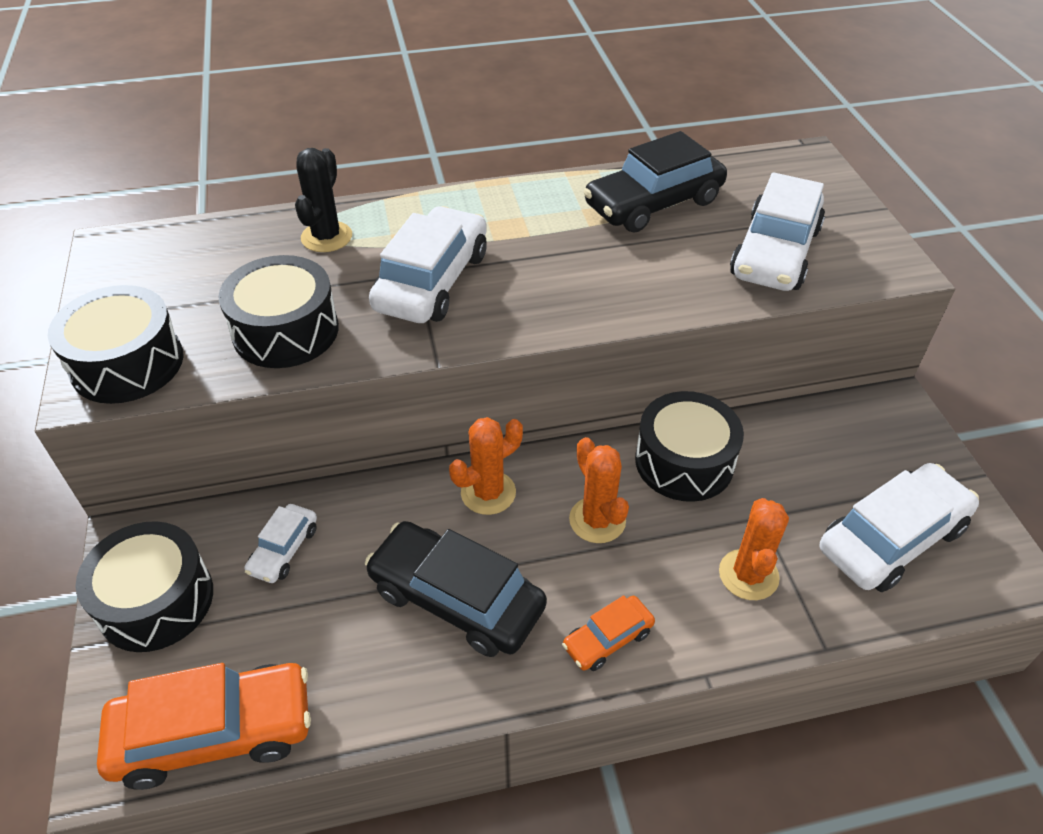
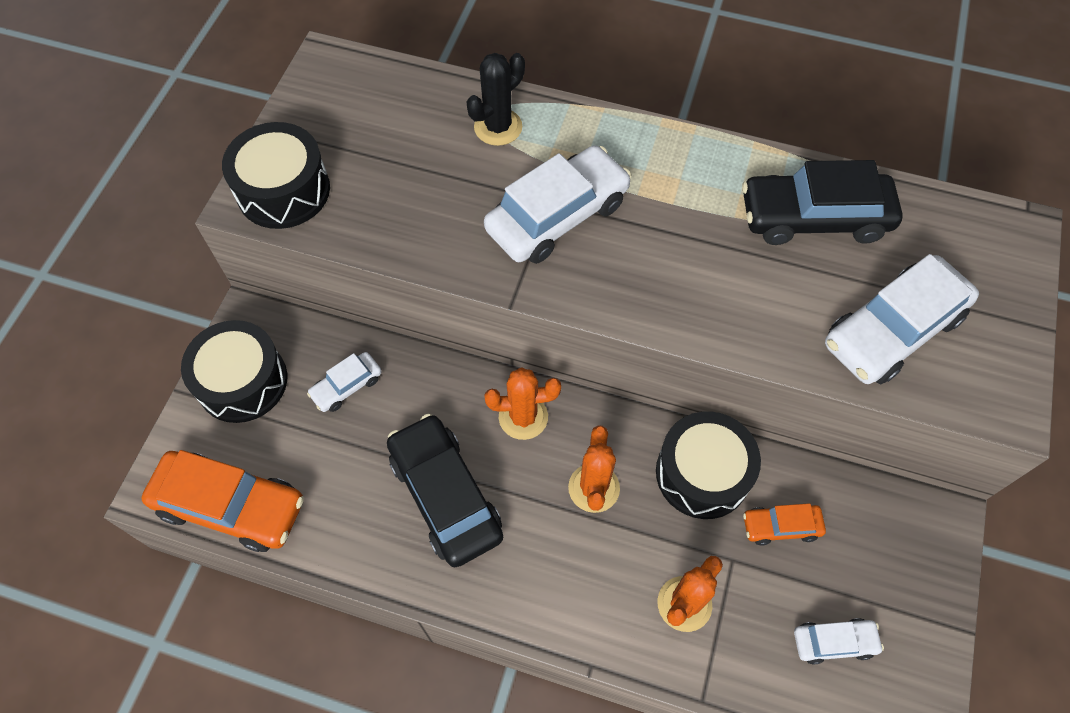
camera: 30 degrees right, 15 degrees up
black drum [218,255,339,368] -> none
orange car [562,595,655,671] -> orange car moved to [743,503,826,546]
white car [819,463,979,592] -> white car [794,618,884,664], size x0.51

